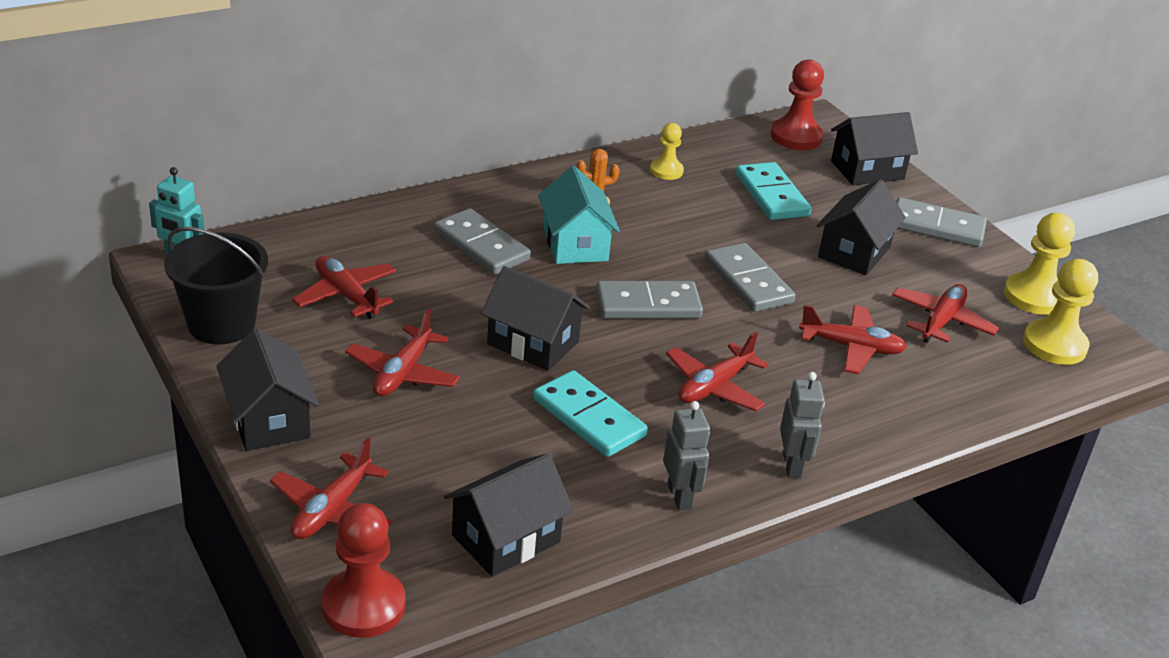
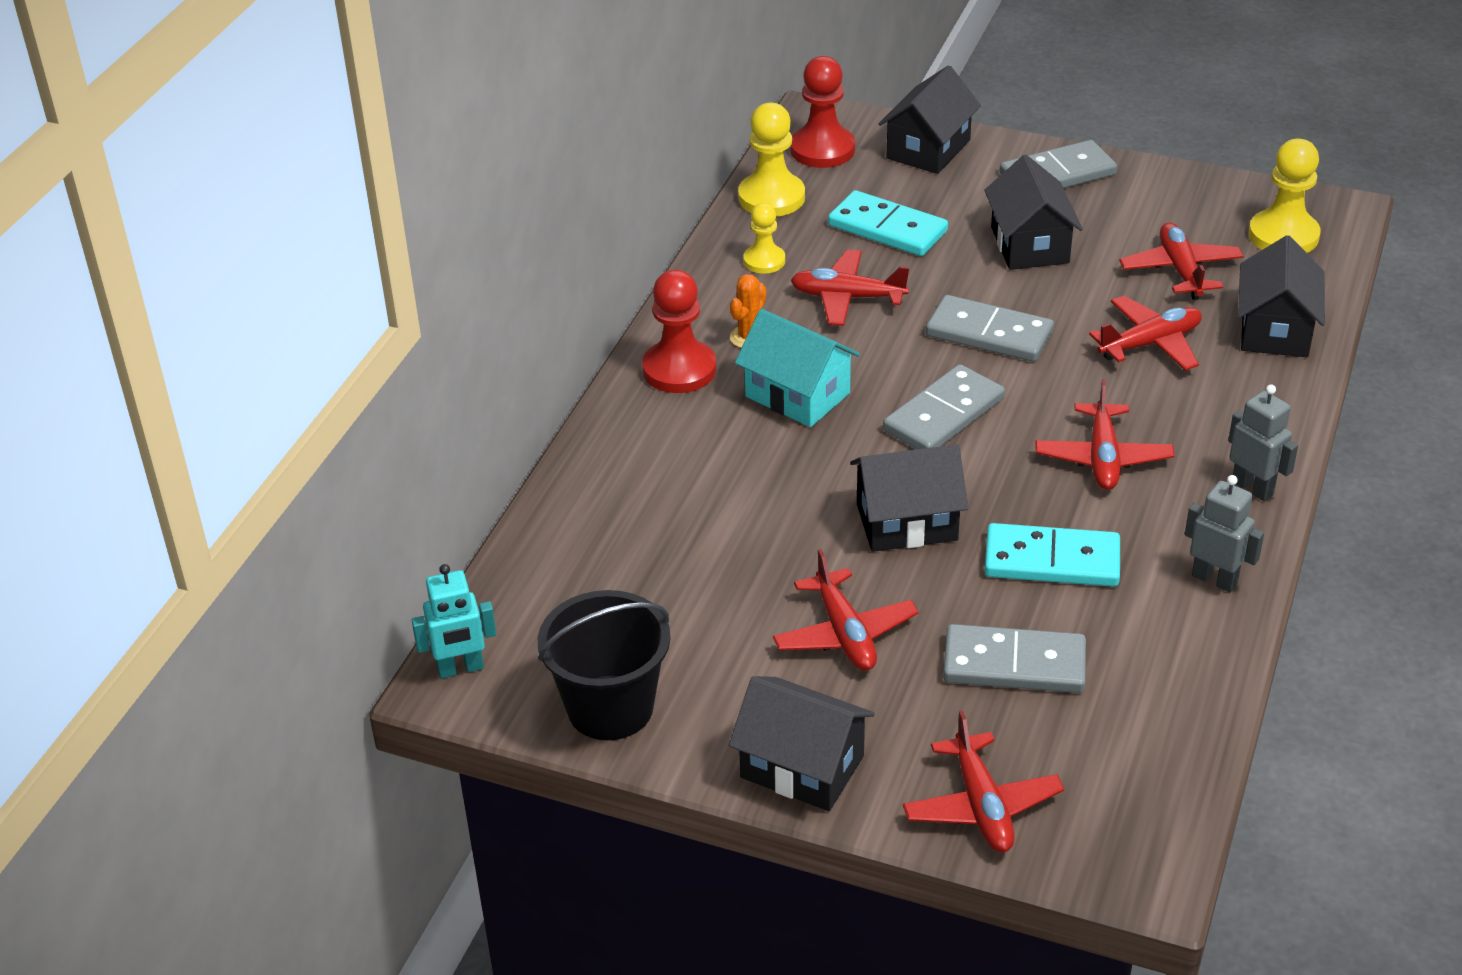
camera: 35 degrees left, 5 degrees up
red plane [292,256,396,319] -> red plane moved to [791,250,910,326]
red pawn [322,503,405,638] -> red pawn moved to [642,270,716,393]
grey domino [434,208,531,275] -> grey domino moved to [943,624,1086,693]
black house [444,453,574,577] -> black house moved to [1238,235,1325,357]
yellow pawn [1004,213,1075,315] -> yellow pawn moved to [738,103,805,217]

